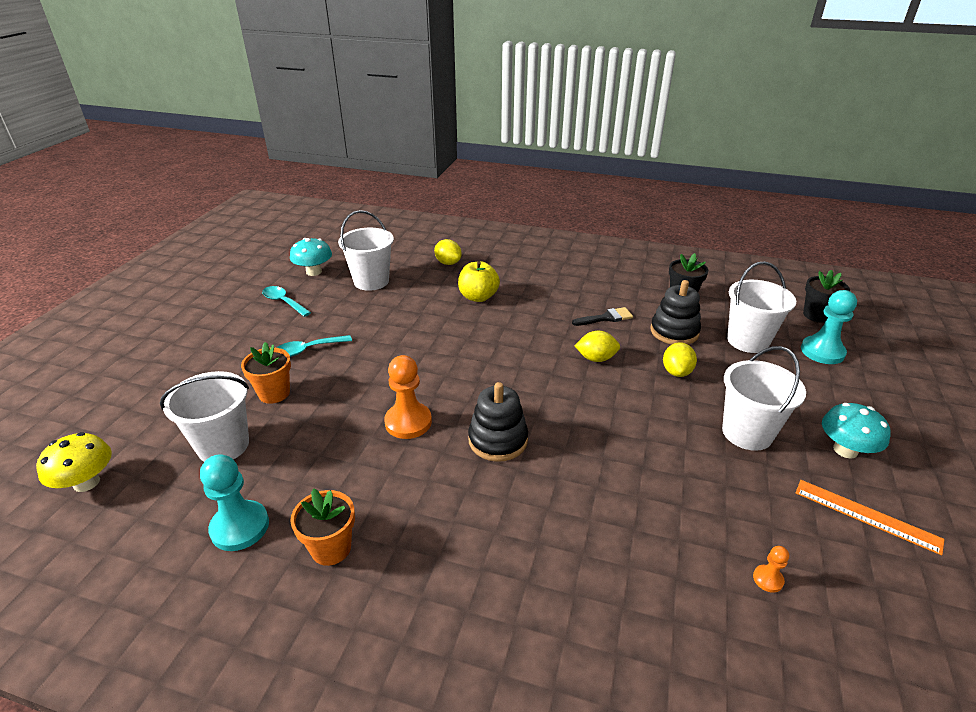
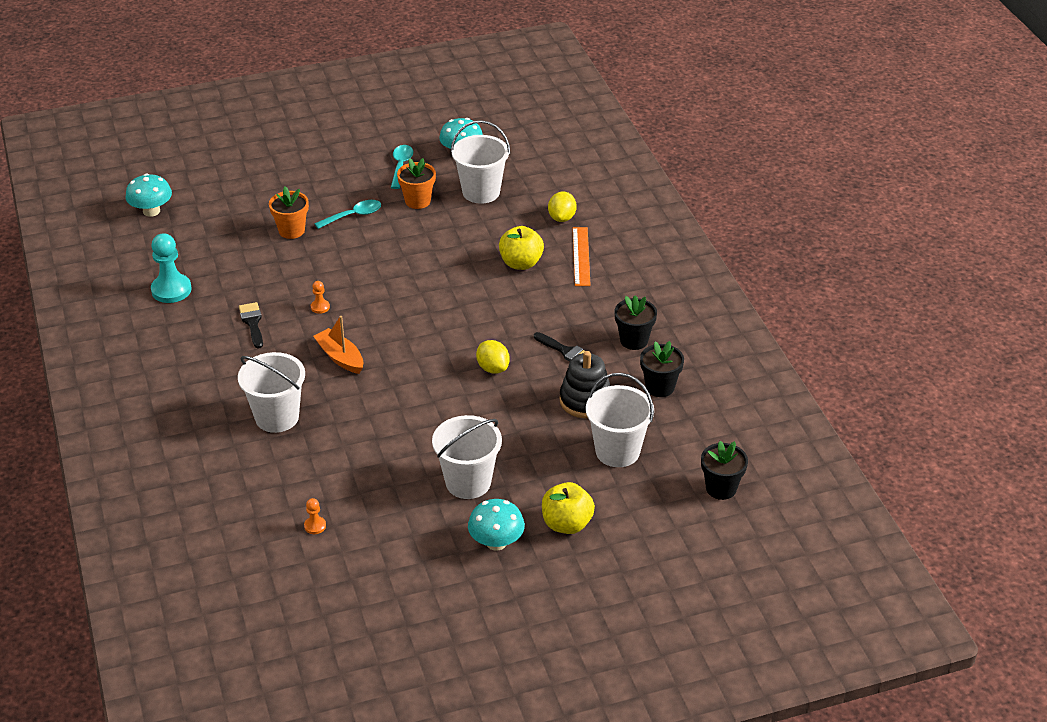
camera: 55 degrees right, 5 degrees up
yellow mushroom [36,432,112,492] -> turquoise mushroom [125,173,172,217]
white bucket [160,371,249,462] -> white bucket moved to [238,352,305,433]
turquoise spoon [277,335,352,357] -> turquoise spoon turned 120 degrees clockwise [314,200,381,229]
orange flower pot [290,488,355,566] -> orange flower pot moved to [397,158,436,209]
orange pawn [384,355,432,439] -> orange pawn [311,281,330,314], size x0.47
black stacking toy [468,382,528,462] -> orange boat [313,316,363,374]
yellow lemon [663,343,697,377] -> none
orange ruler [796,480,945,555] -> orange ruler moved to [573,227,591,286]
turquoise pawn [801,290,857,364] -> none
none -> black brush [239,302,263,349]
none -> yellow apple [542,482,595,534]
none -> black flower pot [614,295,657,350]

